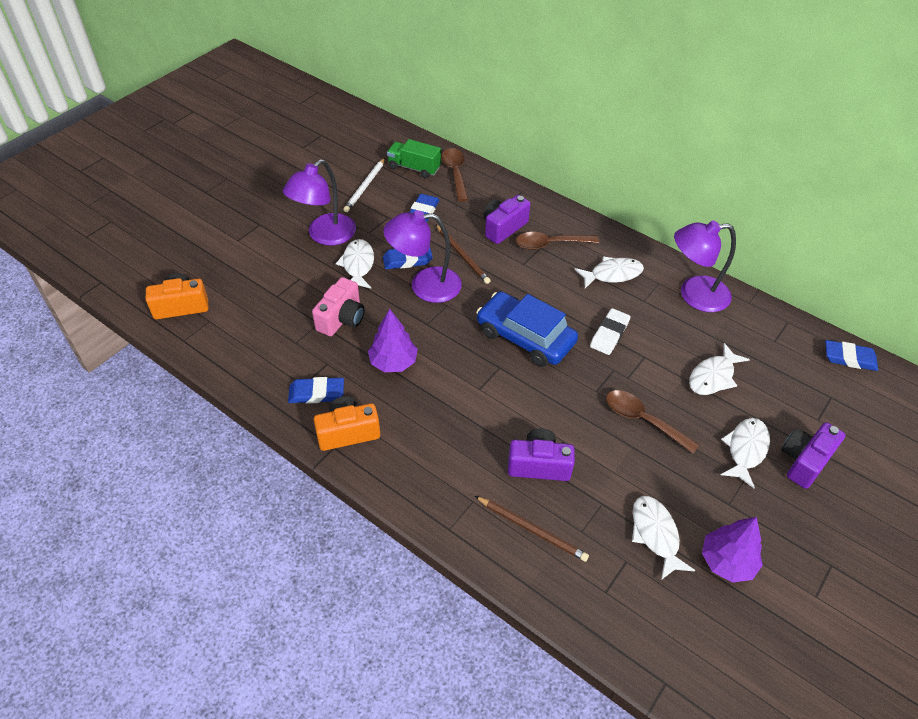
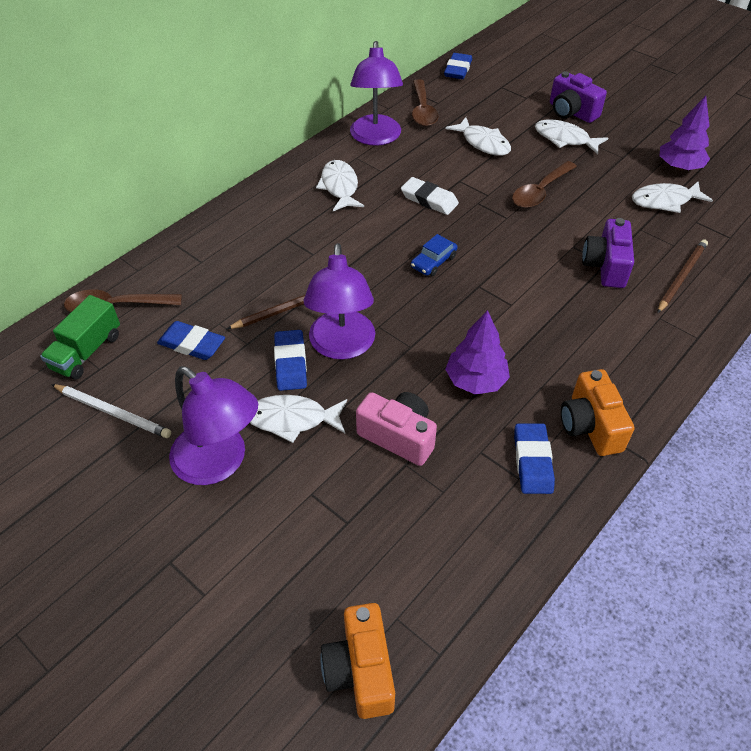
camera: 85 degrees left, 0 degrees up
blue car [476,291,578,367] -> blue car [411,234,458,276], size x0.46
purple camera [483,195,530,244] -> none
brown spoon [516,232,599,250] -> brown spoon moved to [412,79,438,126]

